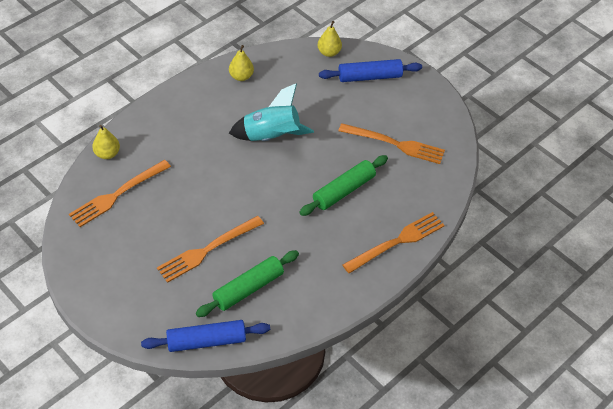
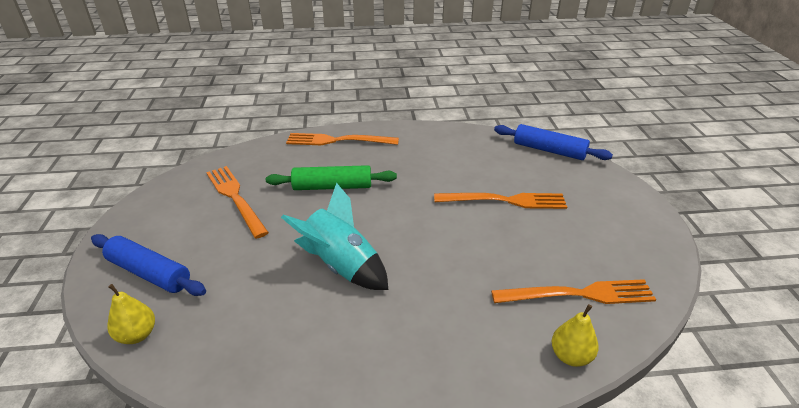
camera: 140 degrees left, 15 degrees down
green rolling pin [196,250,299,317] -> none
yellow pear [229,45,254,81] -> none

